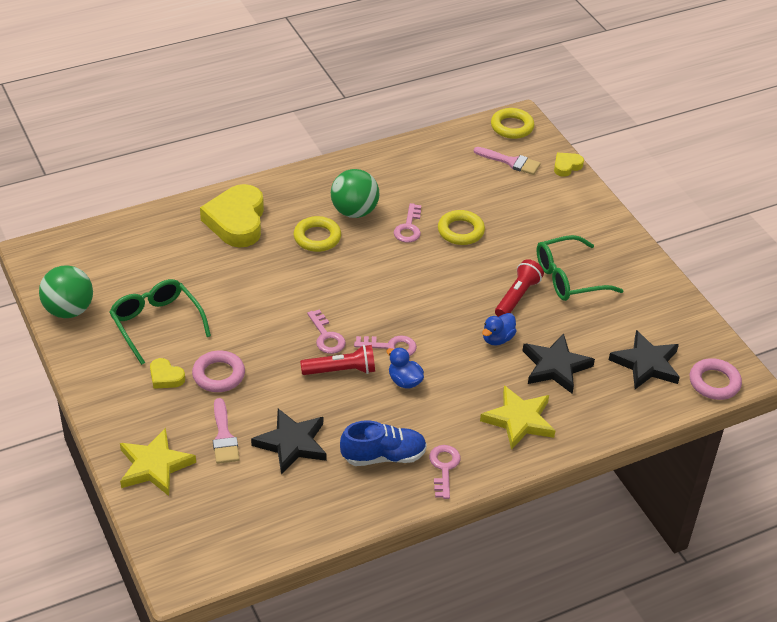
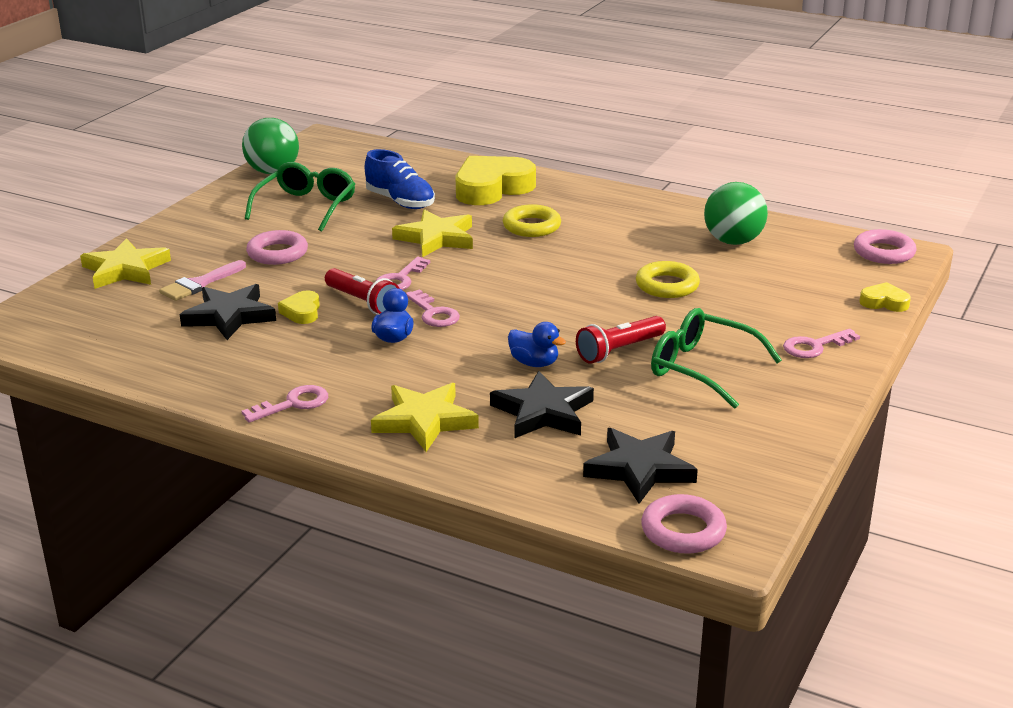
camera: 55 degrees right, 15 degrees down
yellow heart [150,358,185,389] -> yellow heart moved to [278,290,320,324]
green ball [331,169,379,218] -> green ball moved to [704,182,768,245]
blue shoe [340,420,427,466] -> blue shoe moved to [365,149,435,209]
pink key [394,203,421,243] -> pink key moved to [783,329,860,358]
pink brush [474,147,541,175] -> none
blue duck [482,313,517,346] -> blue duck turned 150 degrees counterclockwise [508,322,566,367]
yellow ring [491,108,534,139] -> pink ring [854,229,916,264]
red flashlight [495,259,544,317] -> red flashlight turned 150 degrees clockwise [576,316,666,364]
none -> yellow star [392,209,473,257]

